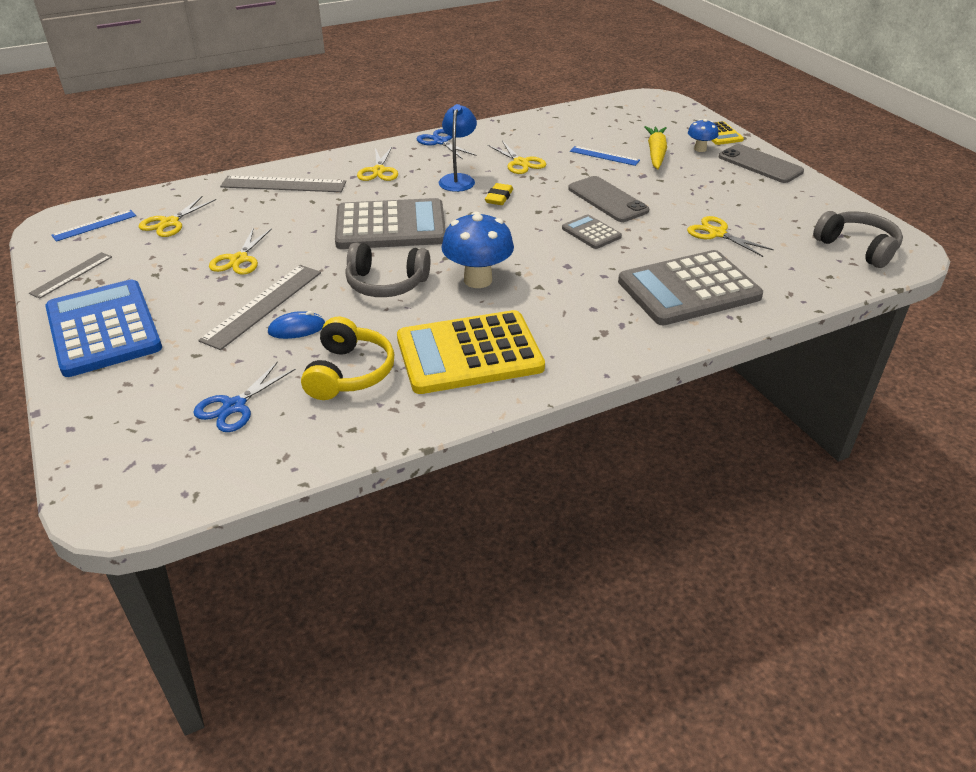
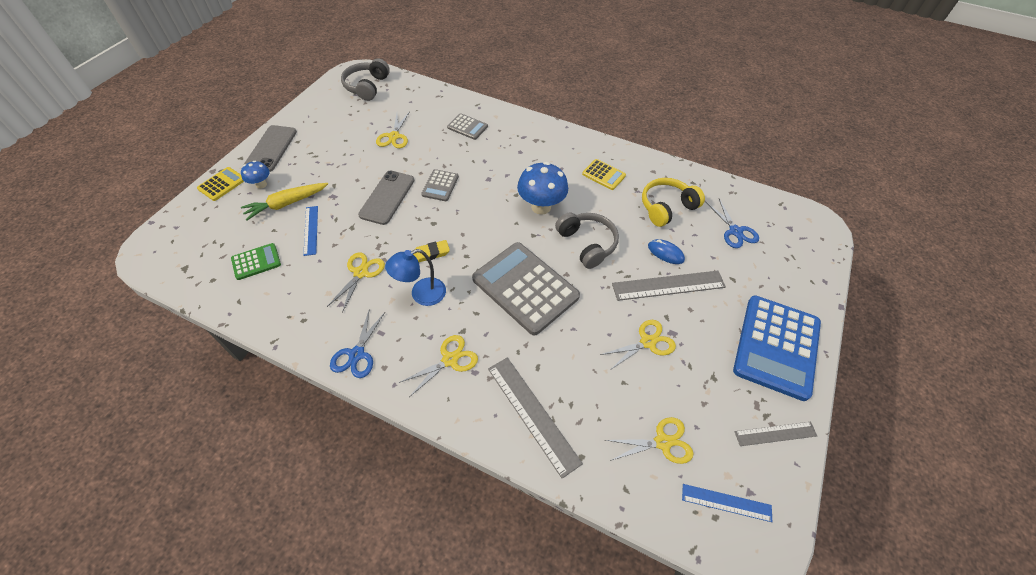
camera: 130 degrees left, 15 degrees up
blue scissors [193,361,296,432] -> blue scissors turned 75 degrees clockwise [706,199,759,248]
yellow calculator [397,310,545,394] -> yellow calculator [582,159,626,190], size x0.47
grey calculator [618,250,763,325] -> grey calculator [447,113,488,140], size x0.47
none -> green calculator [231,243,281,280]

